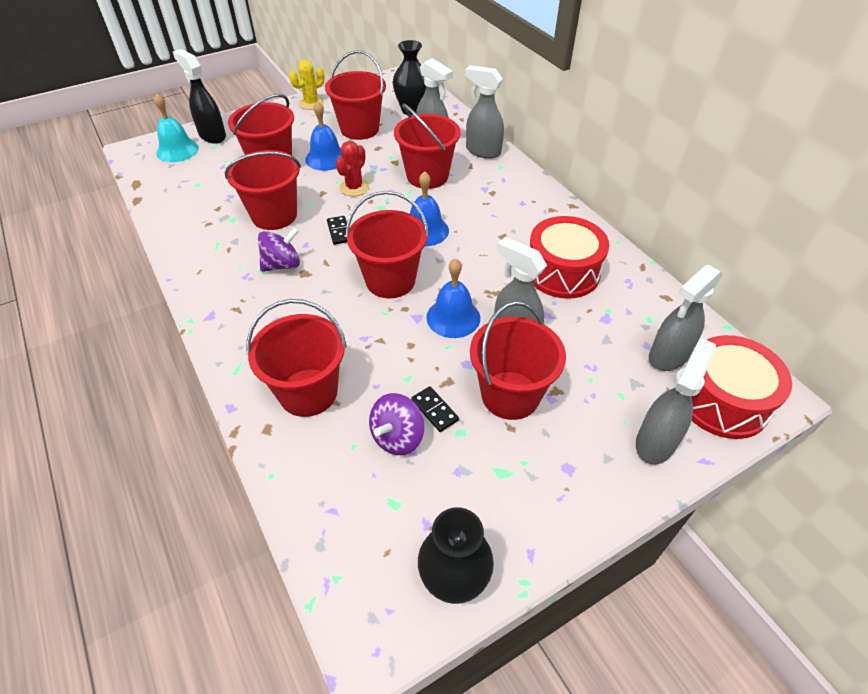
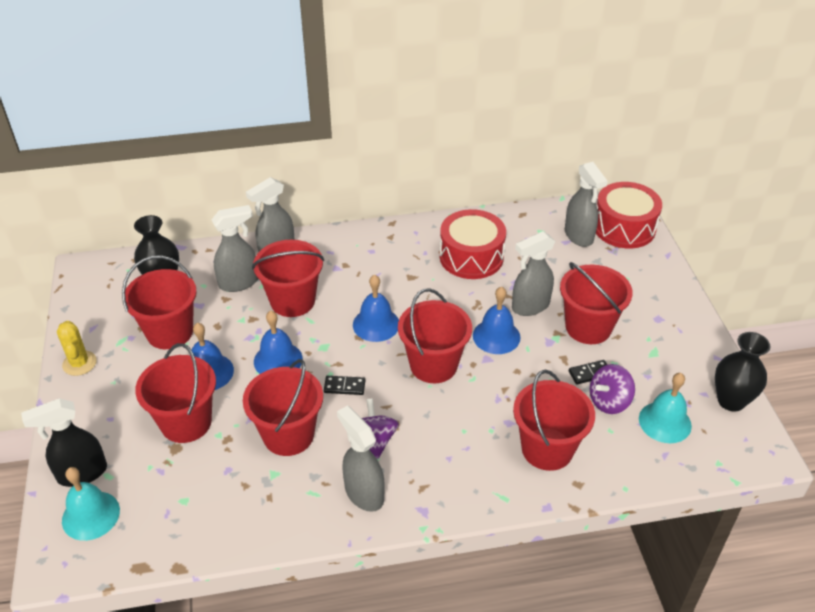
camera: 70 degrees left, 5 degrees down
red cactus [336,141,369,196] -> blue bell [254,311,303,374]
purple spinning top [369,393,425,455] -> purple spinning top turned 90 degrees clockwise [590,364,635,414]
grey spray bottle [636,338,717,465] -> grey spray bottle moved to [337,406,385,512]
none -> turquoise bell [639,373,692,443]

